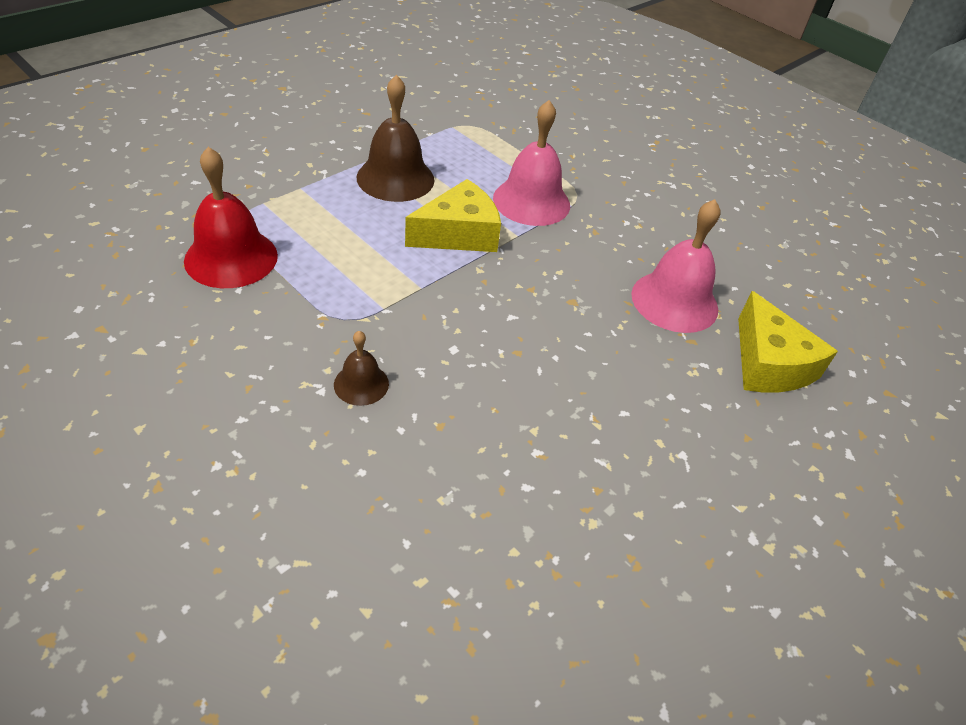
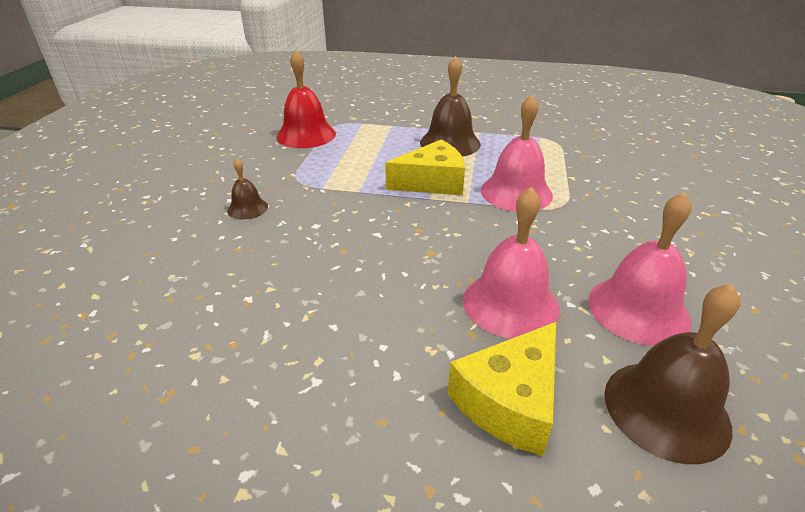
camera: 60 degrees right, 10 degrees down
yellow cheese [405,179,501,252] -> yellow cheese turned 45 degrees counterclockwise [385,140,465,195]
none -> pink bell [588,192,691,346]
none -> brown bell [604,284,740,464]

